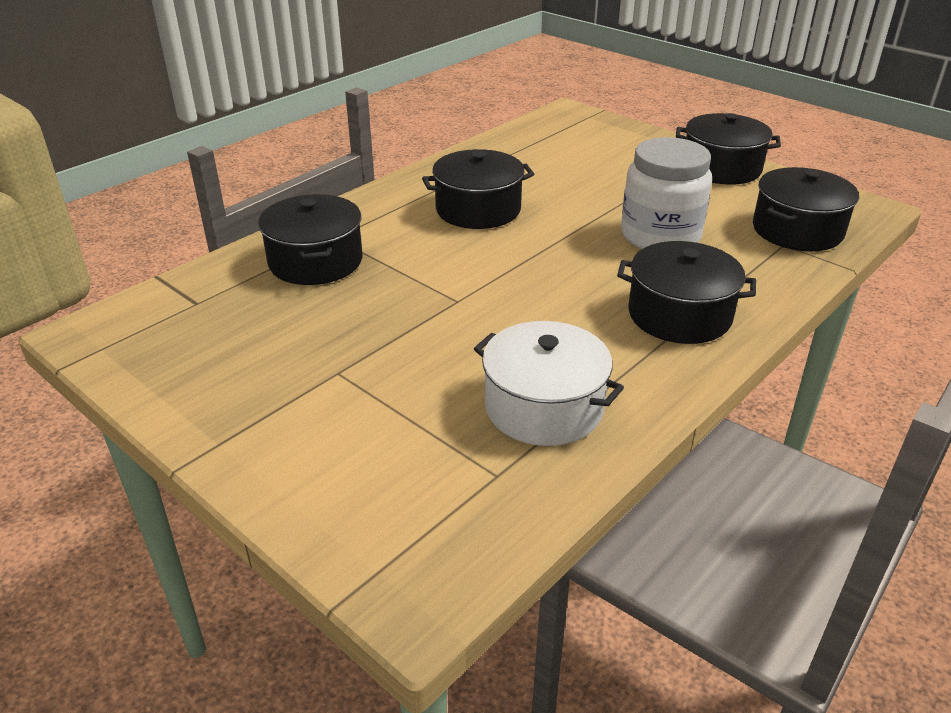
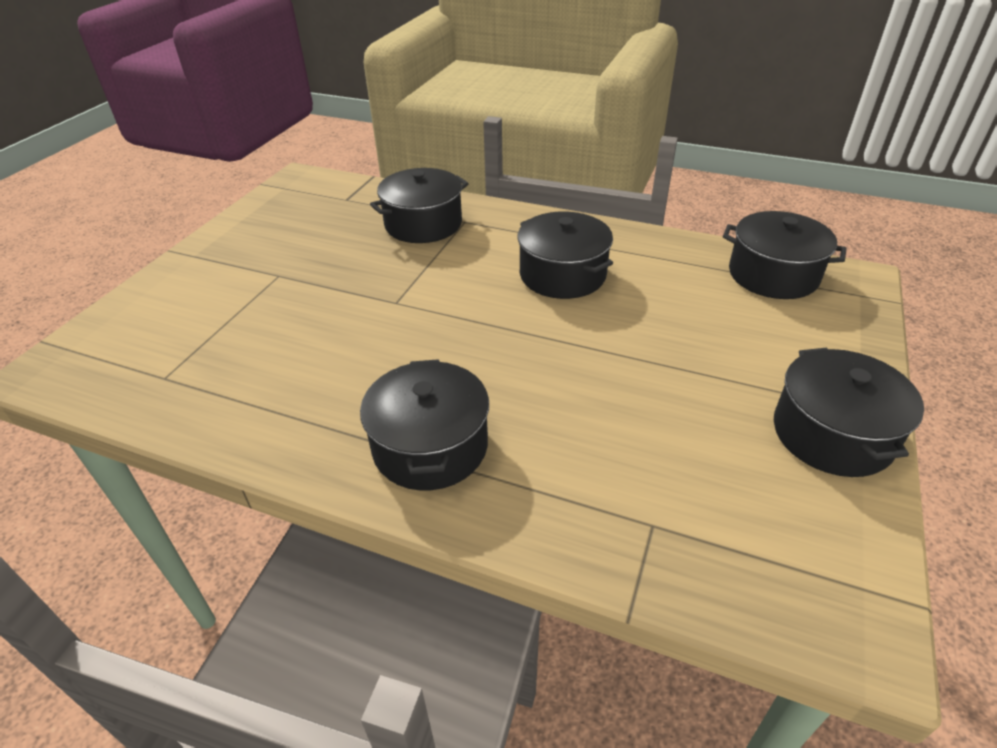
camera: 70 degrees right, 5 degrees up
white pot [474,321,624,446] -> none
white jar [621,137,712,249] -> none
black pot [753,167,859,251] -> black pot moved to [723,211,847,299]

